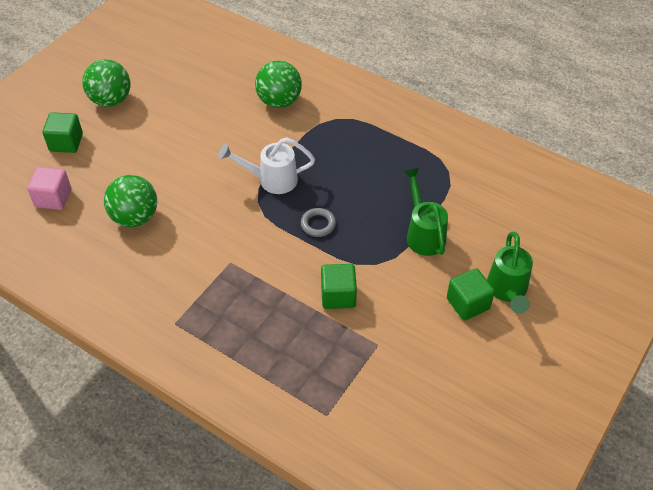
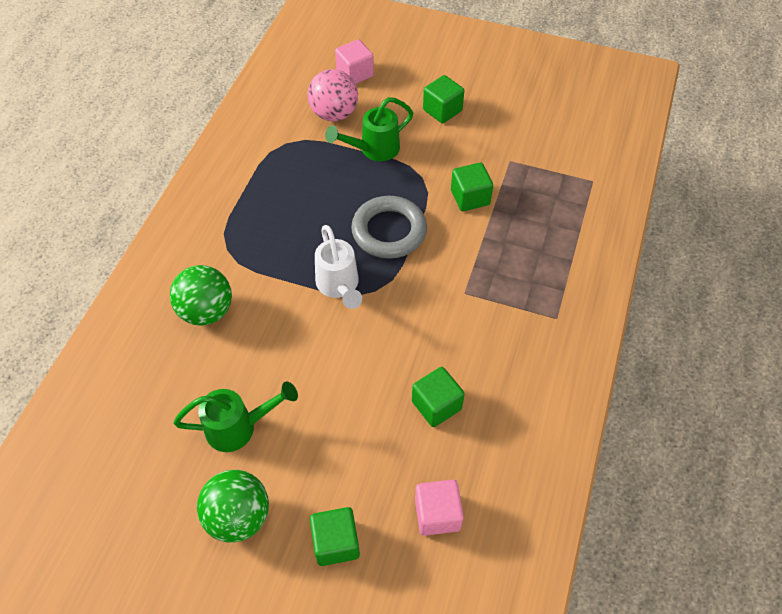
camera: 105 degrees left, 5 degrees up
green ball [104,175,157,227] -> green cube [412,367,465,427]
grey ring [301,208,336,237] -> grey ring [351,196,427,259], size x2.00
green watering can [487,232,533,314] -> green watering can moved to [174,381,298,452]
none -> pink ball [307,69,358,121]
none -> pink cube [335,39,374,84]

